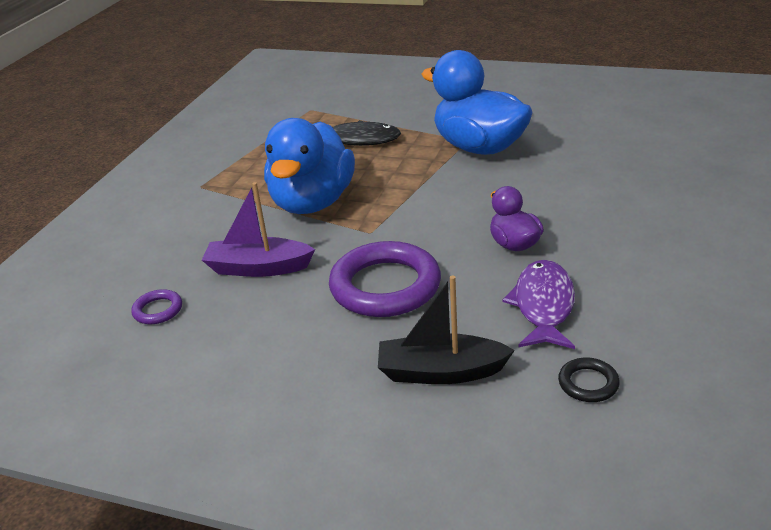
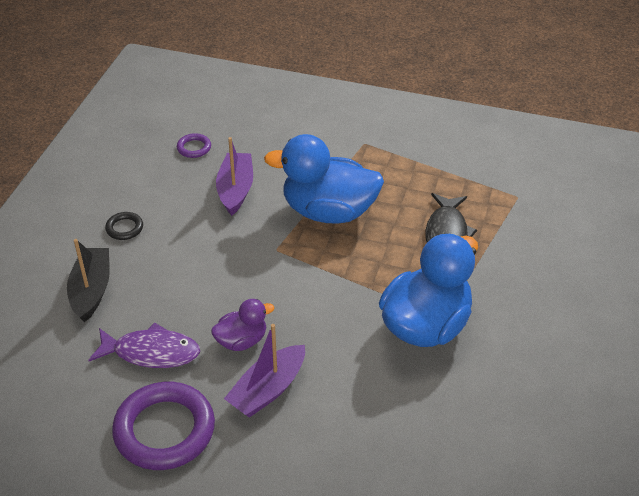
camera: 85 degrees right, 10 degrees up
purple ring [329,241,441,317] -> purple ring moved to [112,382,215,470]
black ring [558,357,620,402] -> black ring moved to [105,212,143,240]
none -> purple boat [224,324,305,417]

